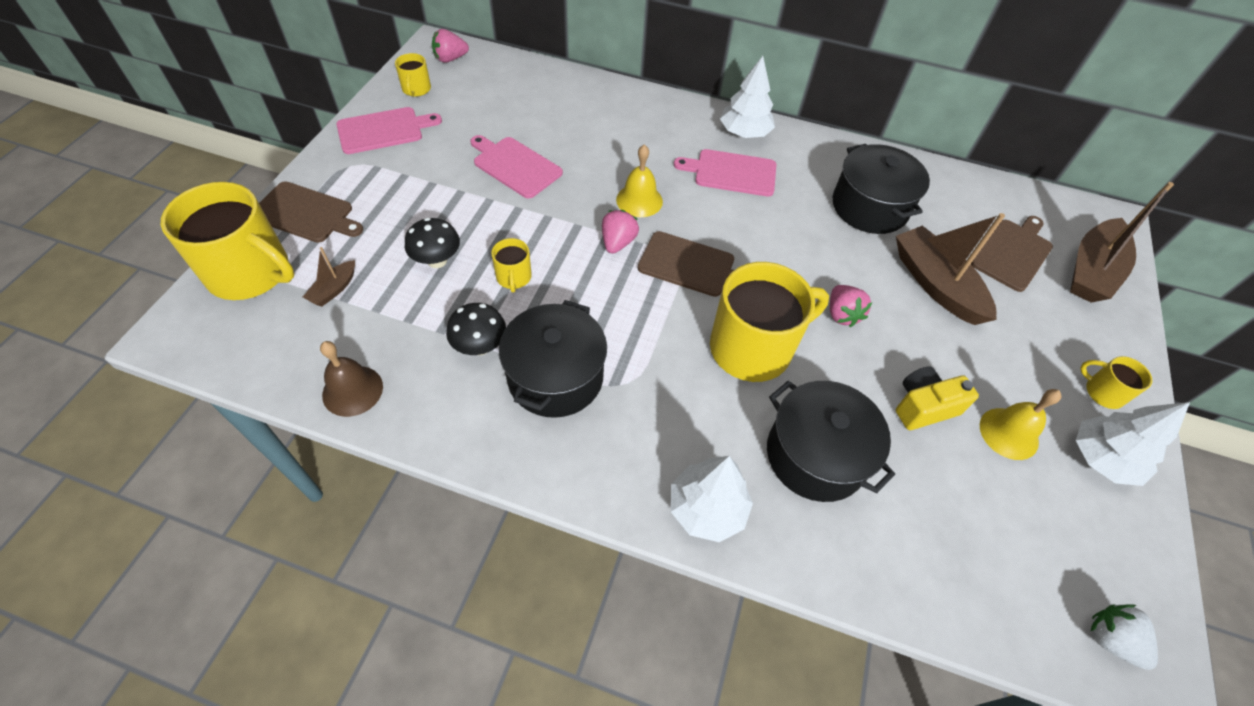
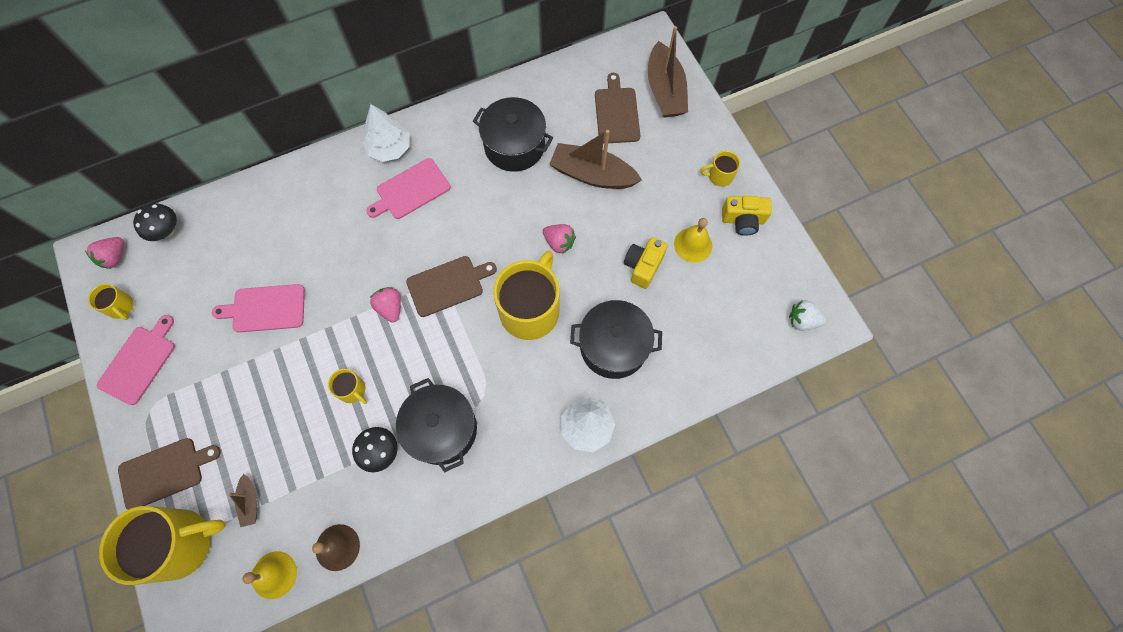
camera: 40 degrees left, 15 degrees up
black mushroom [405,218,460,268] -> black mushroom moved to [133,203,177,241]
yellow bell [616,145,663,217] -> yellow bell moved to [242,551,297,599]
white tree [1076,402,1190,486] -> yellow camera [722,196,772,236]

